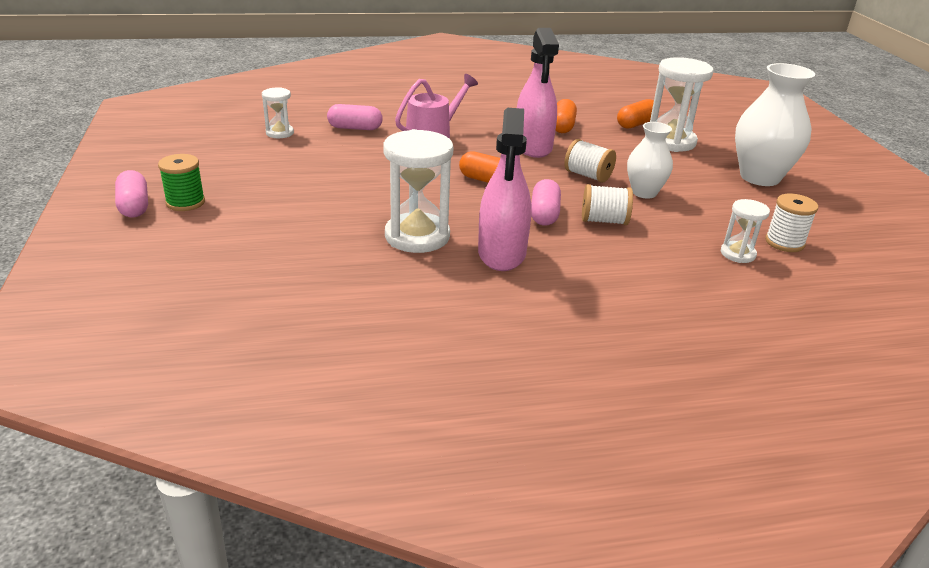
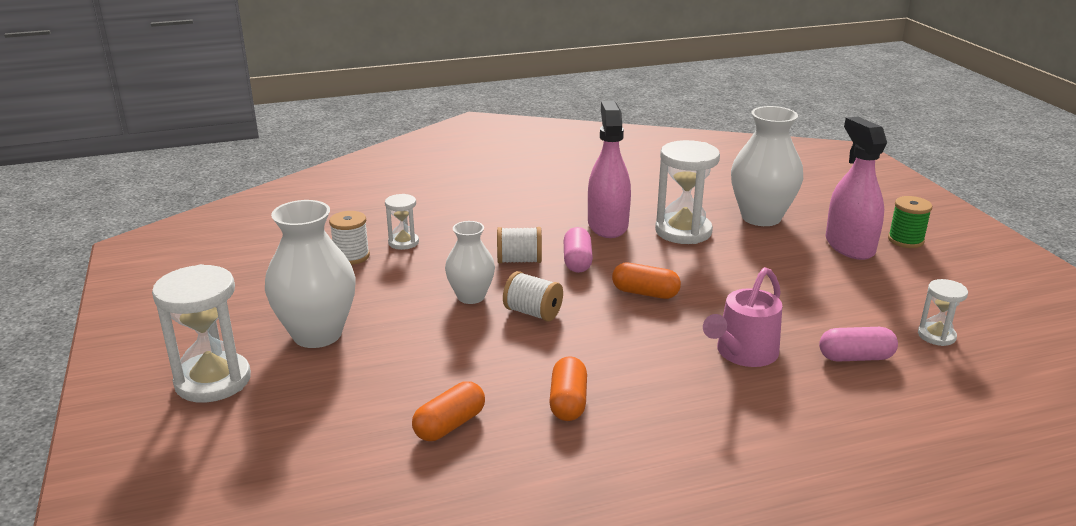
camera: 175 degrees right, 5 degrees down
pink capsule [115,170,148,217] -> none
pink spray bottle [517,28,559,158] -> pink spray bottle moved to [826,117,887,260]
white hourglass [650,57,714,152] -> white hourglass moved to [152,264,251,403]
none -> white vase [731,106,803,226]

